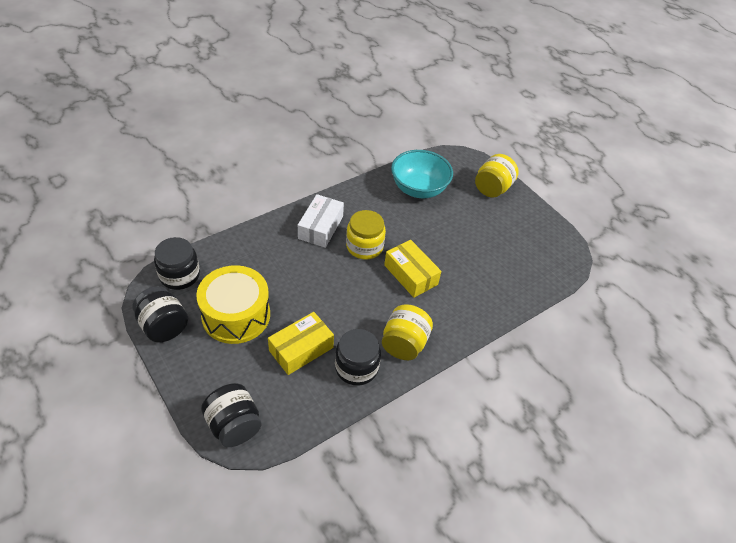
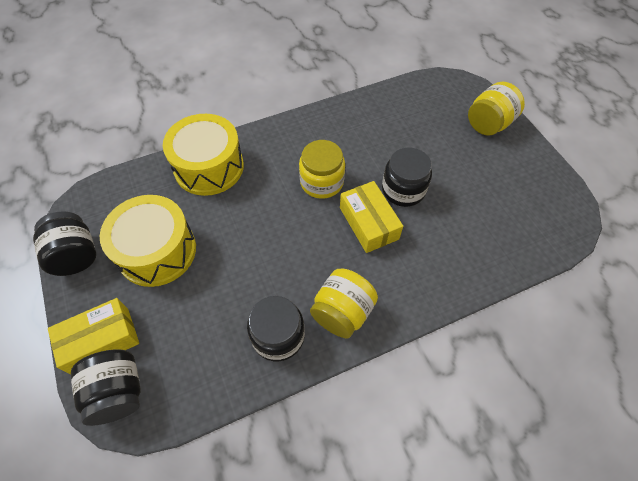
camera: 15 degrees right, 10 degrees up
black jar [154,237,200,290] -> black jar moved to [382,148,432,207]
yellow box [268,312,334,375] -> yellow box moved to [48,298,139,375]
white box [298,194,344,248] -> none
turquoise bowl [391,150,453,198] -> none
none -> yellow drum [163,114,244,196]

